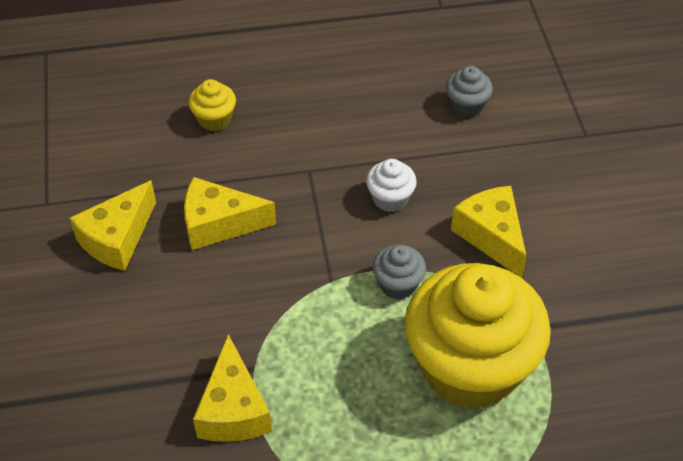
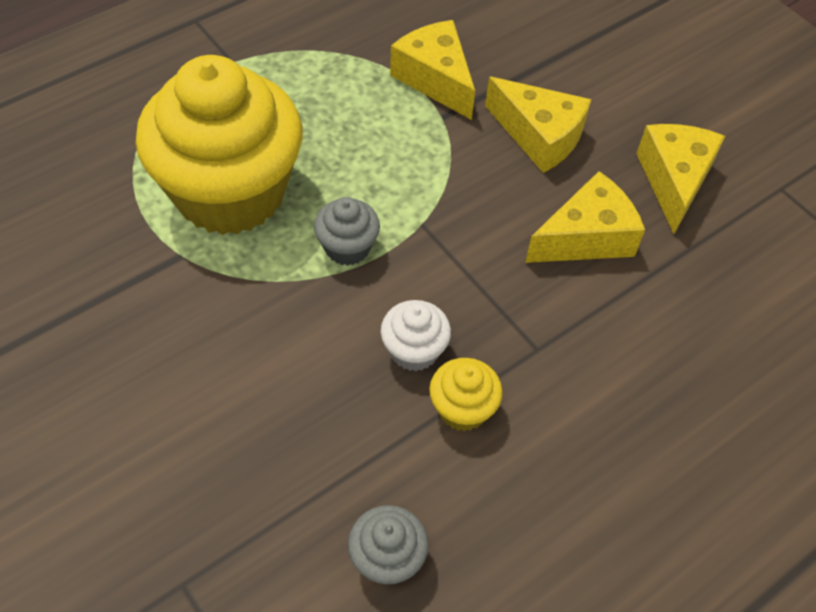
camera: 150 degrees right, 5 degrees up
yellow cupcake [188,79,236,131] -> yellow cupcake moved to [429,358,503,431]
yellow cheese [451,186,527,278] -> yellow cheese moved to [485,77,591,173]

